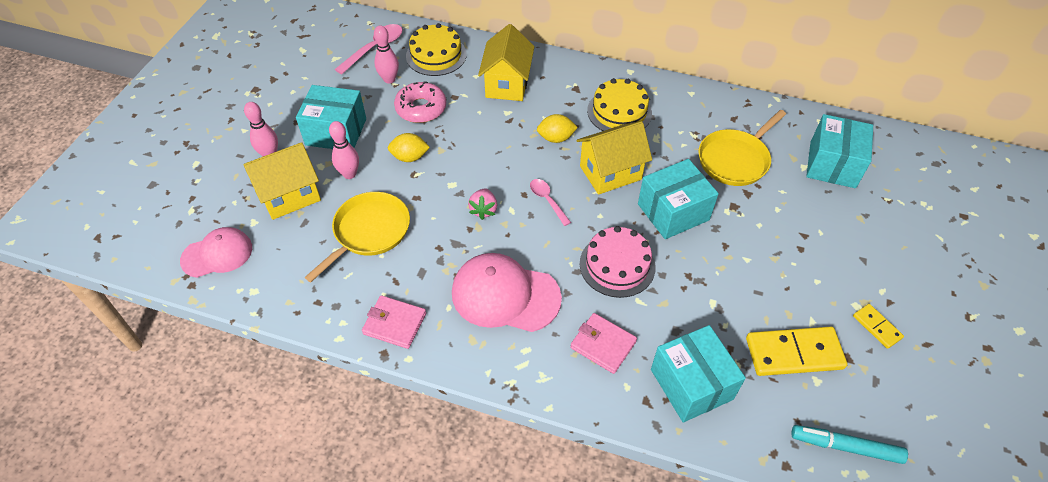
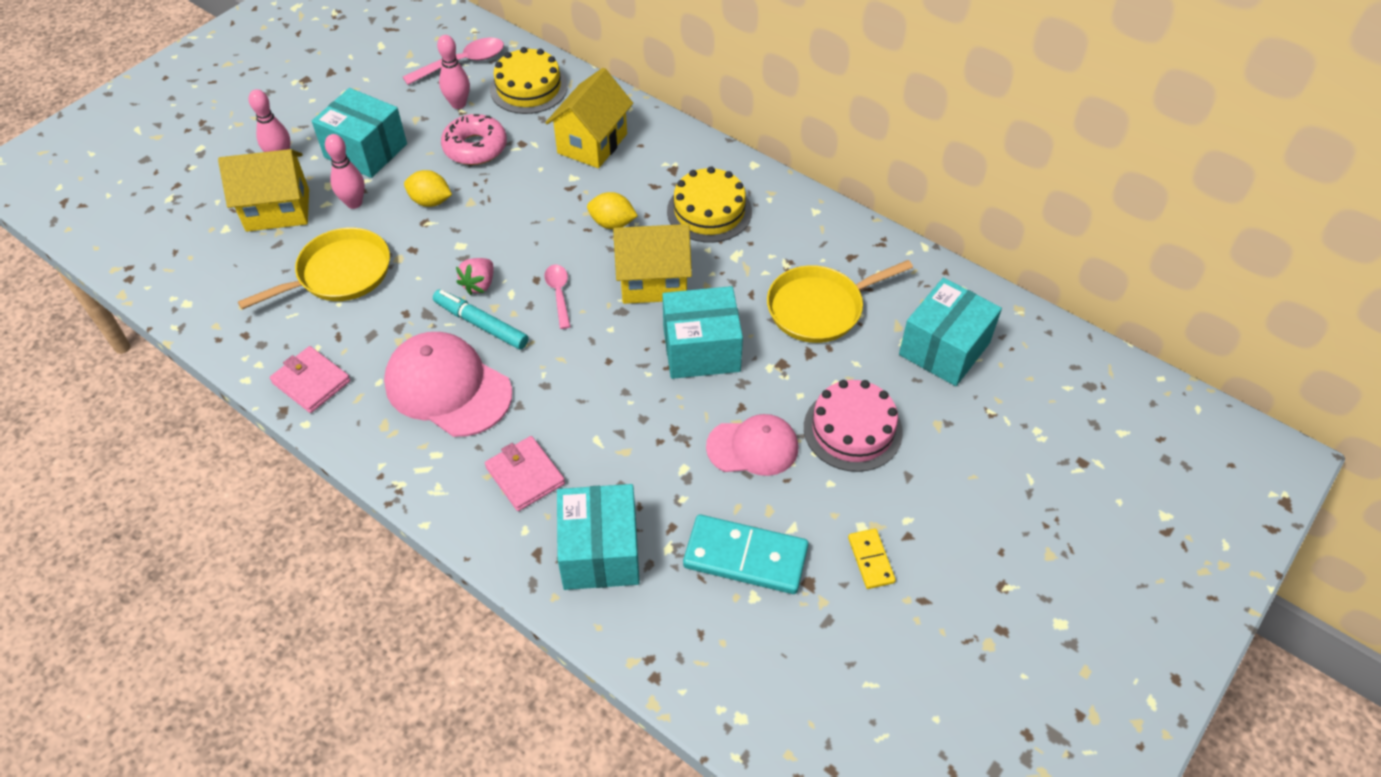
camera: 20 degrees right, 0 degrees up
pink cap [180,227,252,278] -> pink cap moved to [706,414,798,476]
pink cake [580,226,656,298] -> pink cake moved to [804,380,903,472]
yellow domino [746,327,847,376] -> turquoise domino [683,515,809,594]
turquoise marker [791,425,908,464] -> turquoise marker moved to [433,289,529,350]

